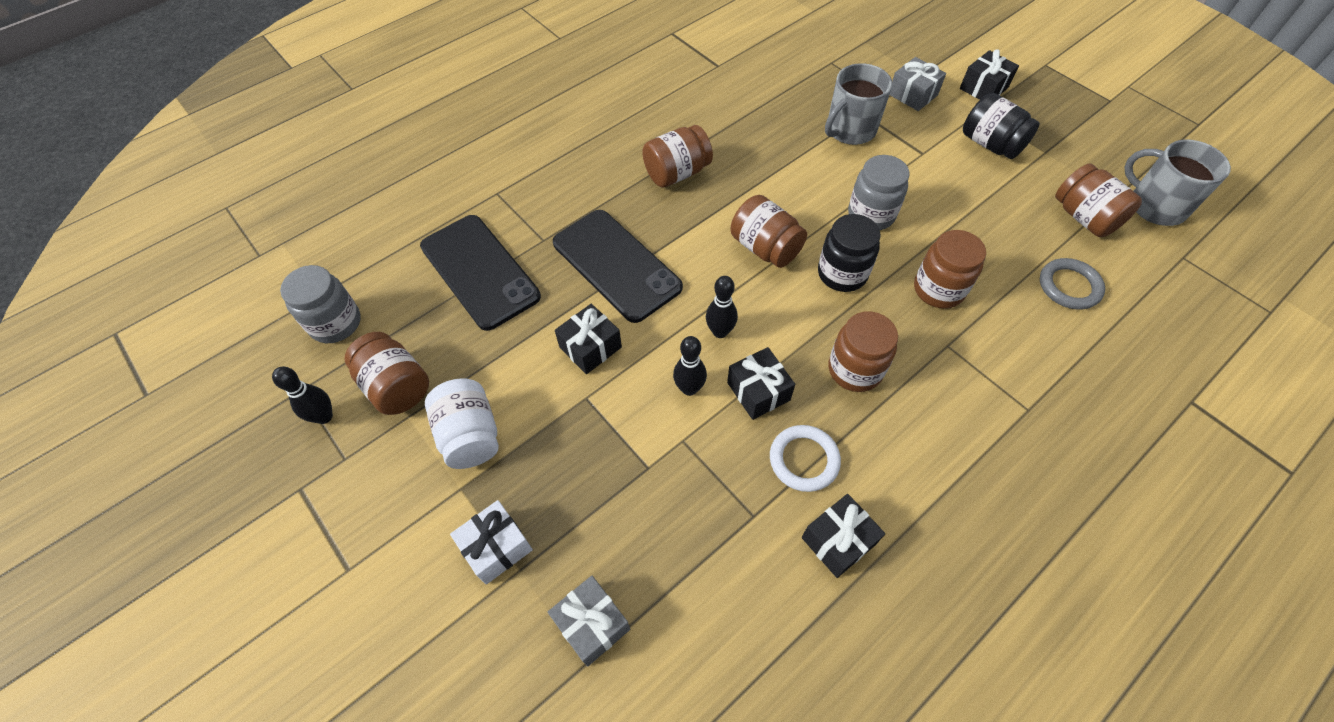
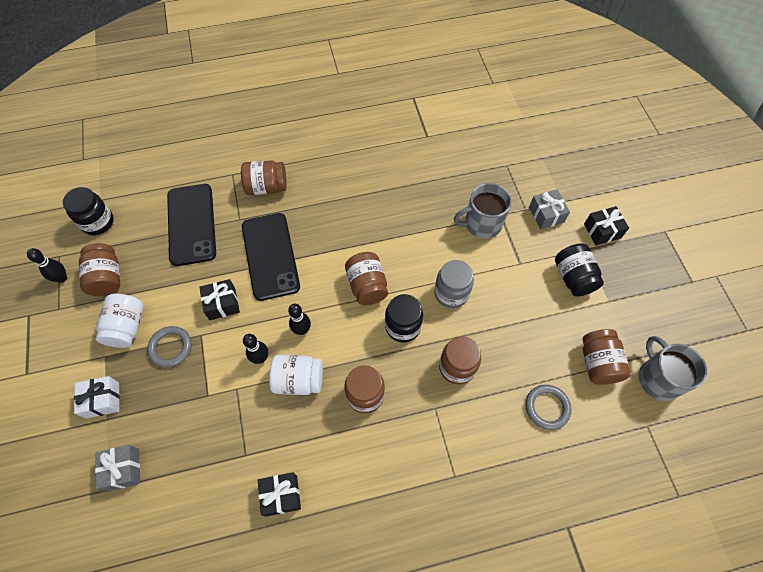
camera: 25 degrees right, 5 degrees up
grey jar [280,265,361,343] -> black jar [63,187,114,235]
brown jar [642,125,713,187] -> brown jar moved to [241,161,287,195]
black gift [727,347,795,420] -> white jar [269,355,323,395]
white ring [770,425,841,492] -> none
none -> grey ring [147,326,191,368]

